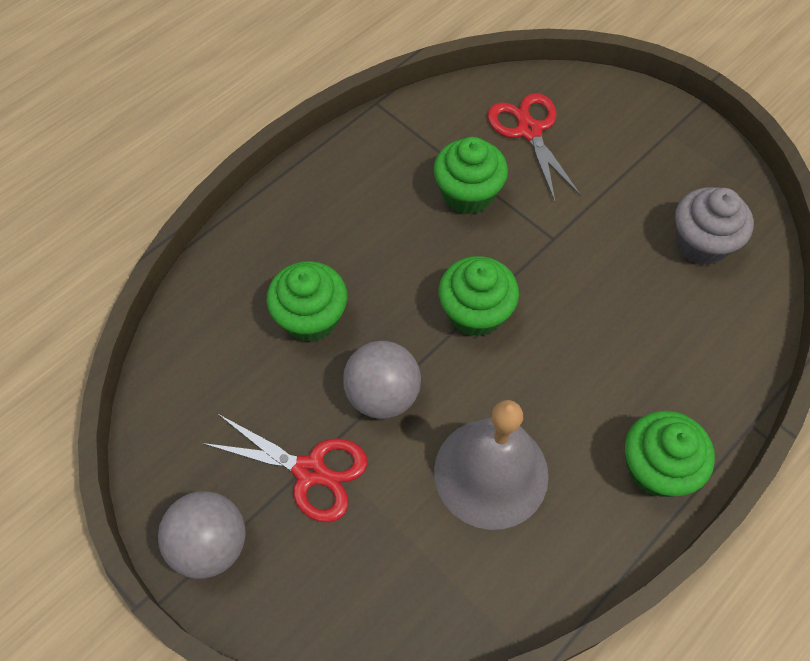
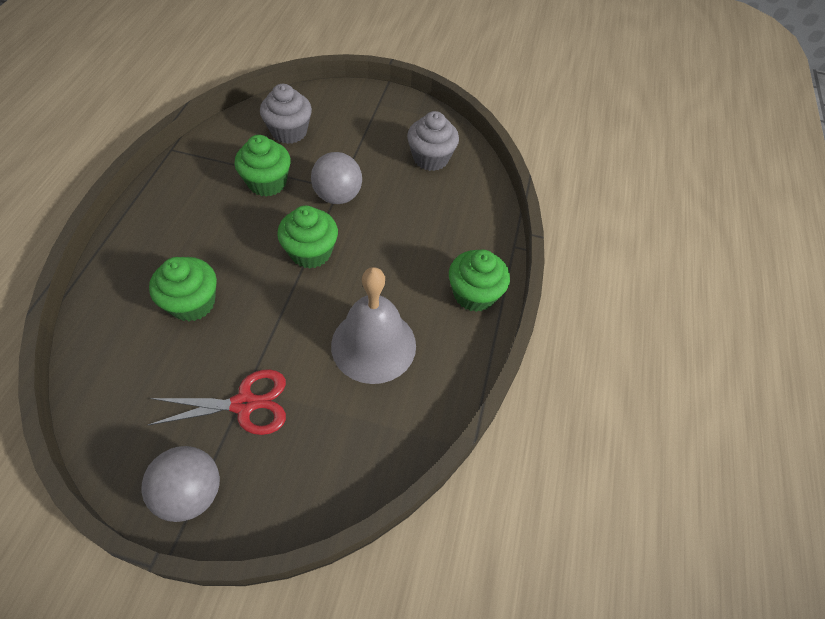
camera: 35 degrees left, 5 degrees down
grey ball [343,341,421,419] -> grey ball moved to [311,152,362,204]
red scissors [488,93,581,202] -> grey cupcake [260,84,312,144]

